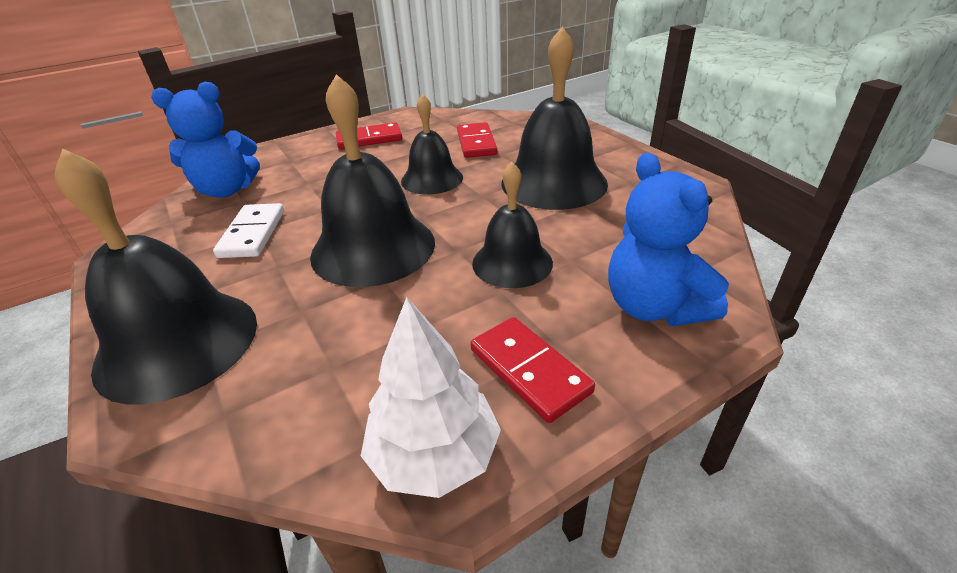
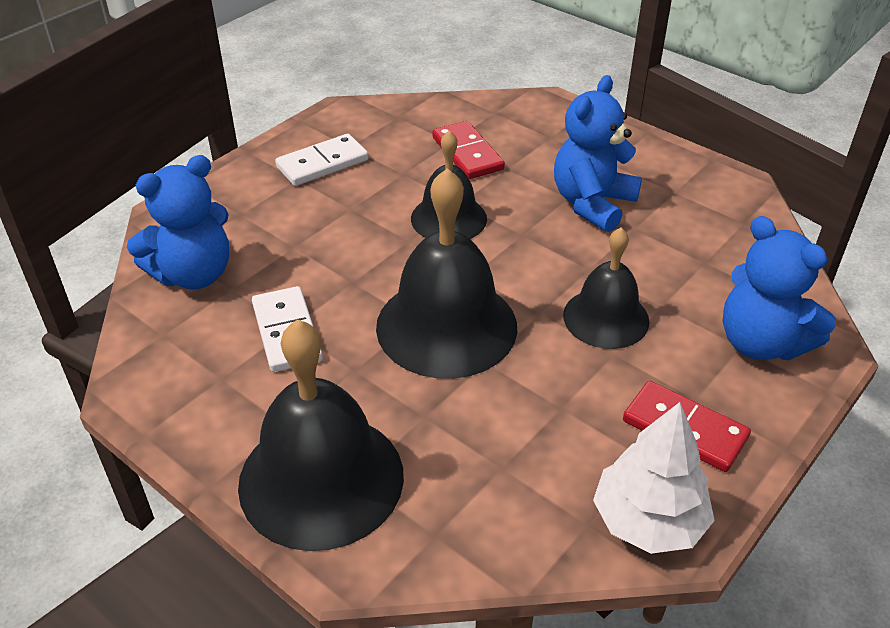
camera: 20 degrees left, 5 degrees up
red domino [336,122,402,149] -> white domino [275,134,368,186]
black bell [501,27,608,210] -> blue teddy bear [554,75,642,232]

